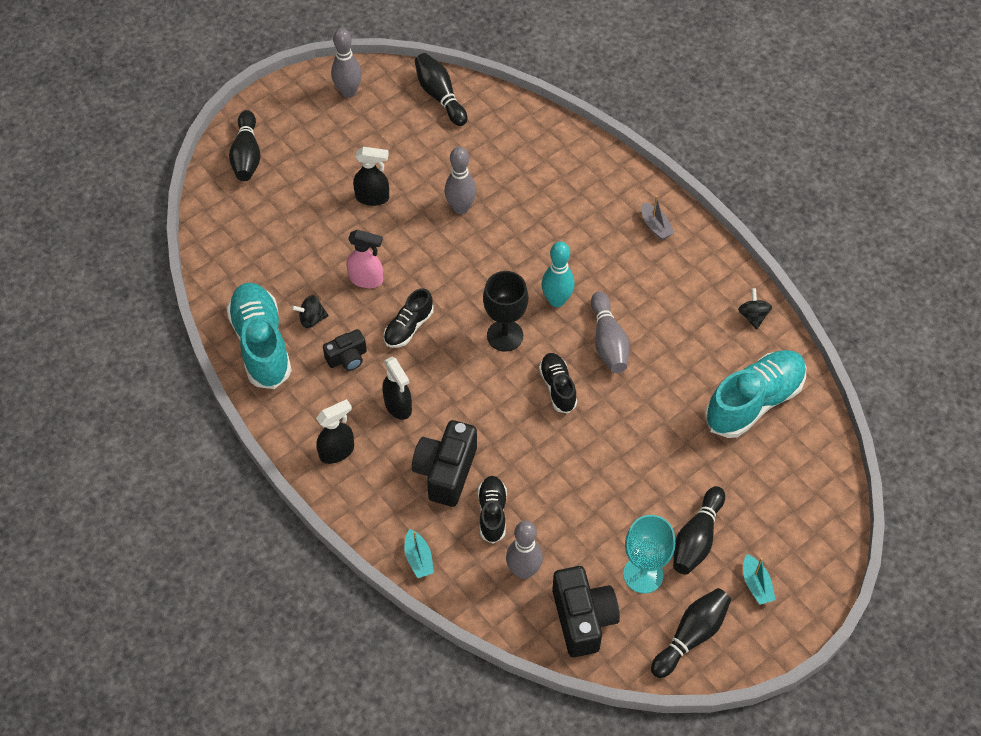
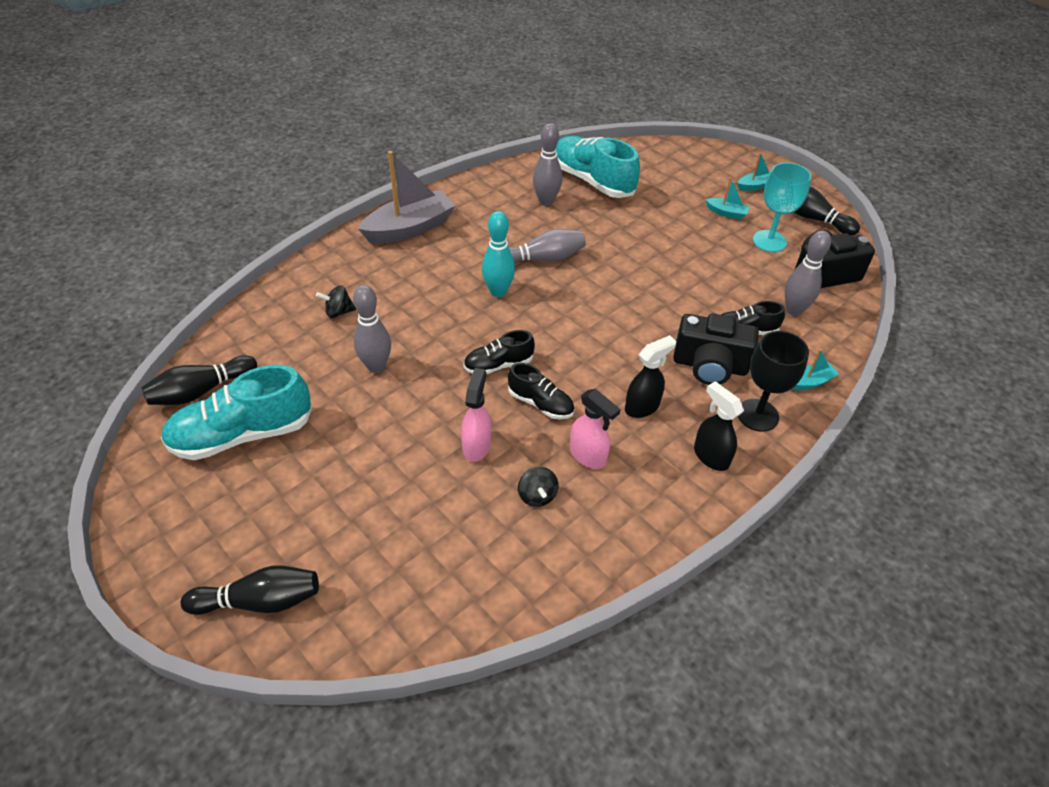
camera: 95 degrees left, 10 degrees down
turquoise shoe [226,283,292,389] -> turquoise shoe moved to [161,365,312,460]
black camera [323,329,367,371] -> pink spray bottle [570,389,620,469]
grey bowling pin [331,28,362,98] -> grey bowling pin moved to [533,123,562,206]
black spray bottle [353,147,389,206] -> none
black goblet [483,271,528,352] -> black goblet moved to [738,331,809,432]
black shoe [539,353,577,413] -> black shoe moved to [463,330,535,375]
grey boat [642,195,674,240] -> grey boat [358,151,456,244], size x2.18
black bowling pin [673,486,725,574] -> turquoise boat [706,177,750,220]
black spinning top [738,288,772,330] -> black spinning top moved to [316,285,356,318]

